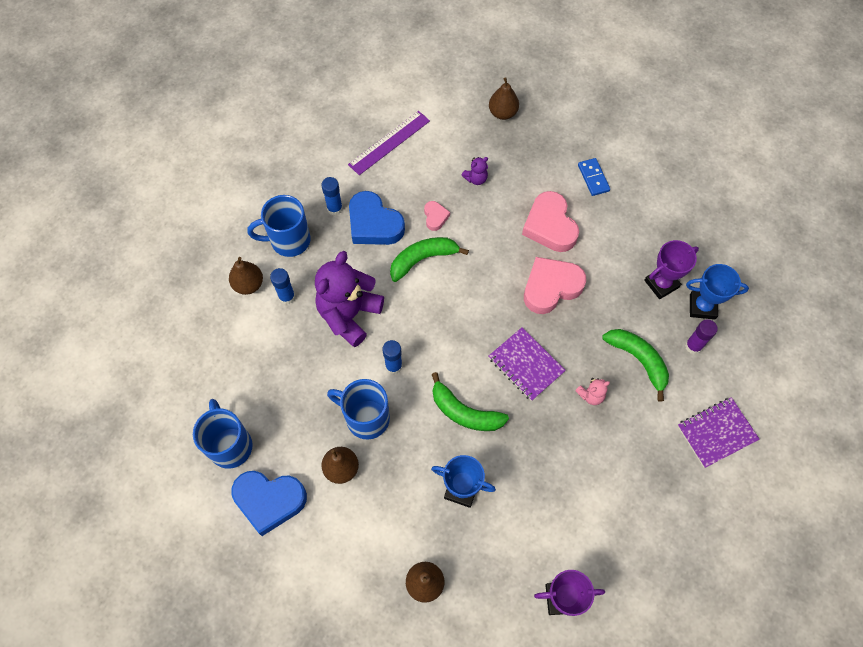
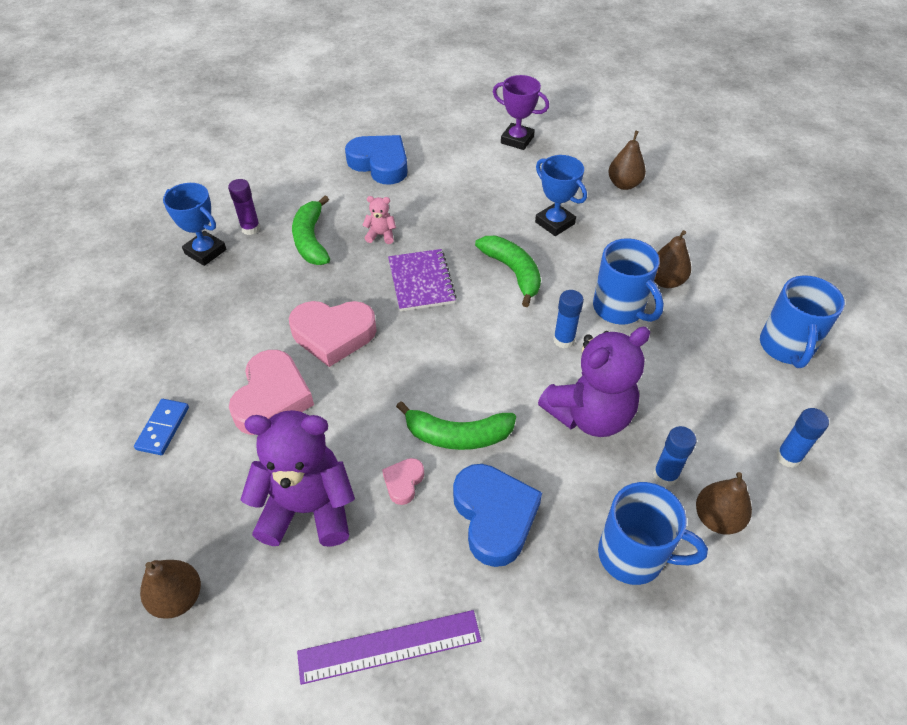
camera: 150 degrees left, 15 degrees down
blue heart [231,471,307,536] -> blue heart moved to [345,135,408,184]
blue glue stick [321,177,343,215] -> blue glue stick moved to [776,408,829,468]
purple teddy bear [462,157,488,185] -> purple teddy bear [240,410,355,547], size x2.37
purple trophy [644,240,699,299] -> none
purple notebook [678,397,760,468] -> none

